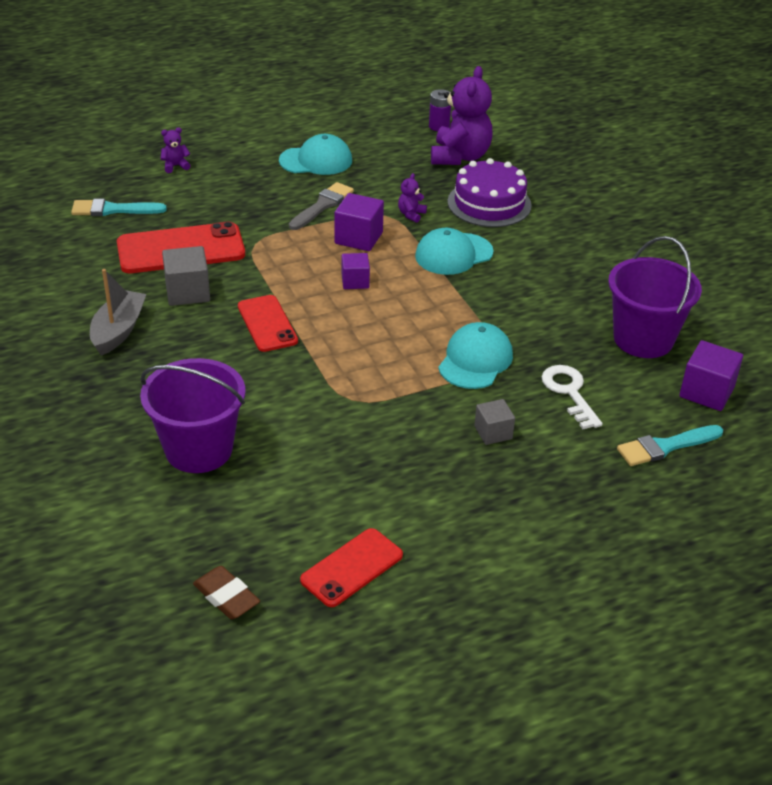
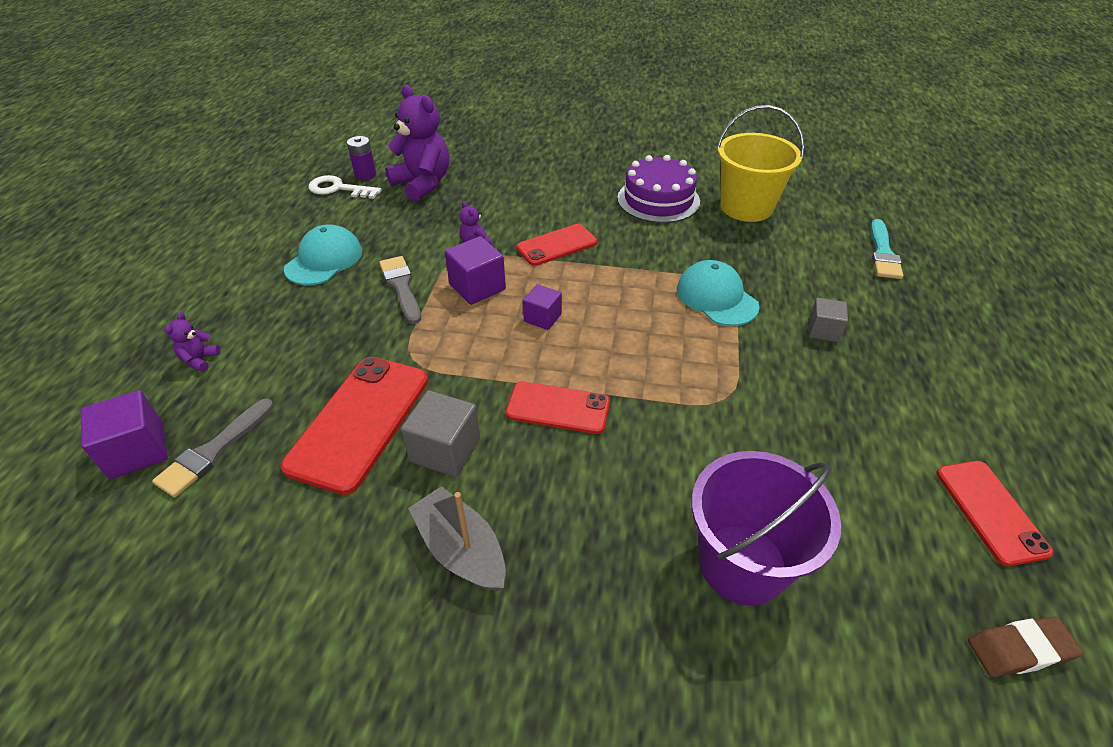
camera: 55 degrees left, 5 degrees up
turquoise brush [71,199,167,216] -> grey brush [152,399,274,497]
turquoise cap [415,228,494,275] -> red phone [516,224,597,266]
purple cake [447,158,532,227] -> purple cake moved to [617,155,700,223]
white key [542,365,603,429] -> white key moved to [308,175,382,199]
purple bucket [608,236,702,358] -> yellow bucket [717,105,805,222]
purple cube [679,340,743,411] -> purple cube moved to [81,390,168,479]

